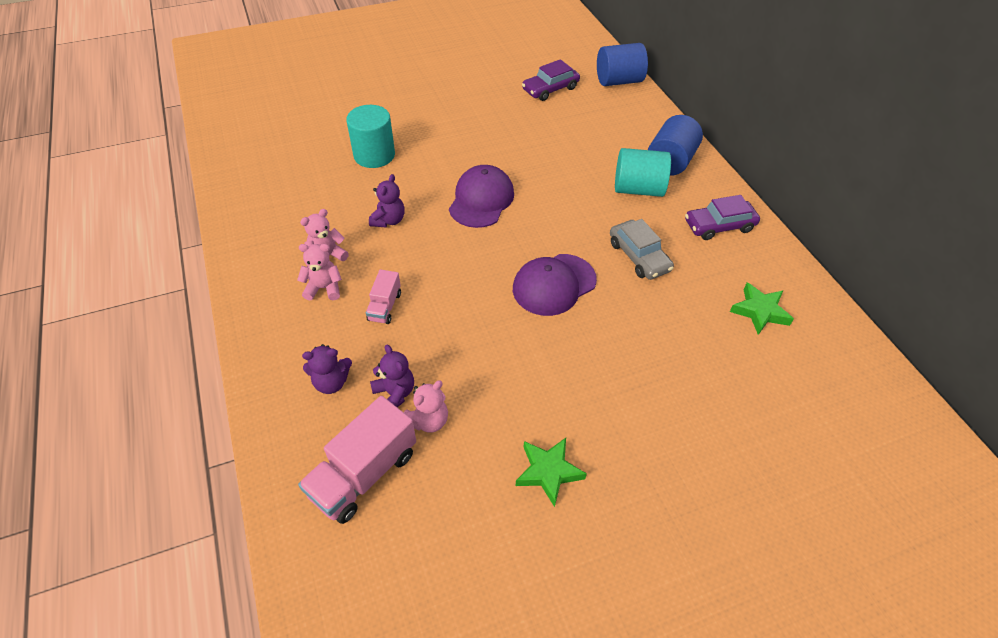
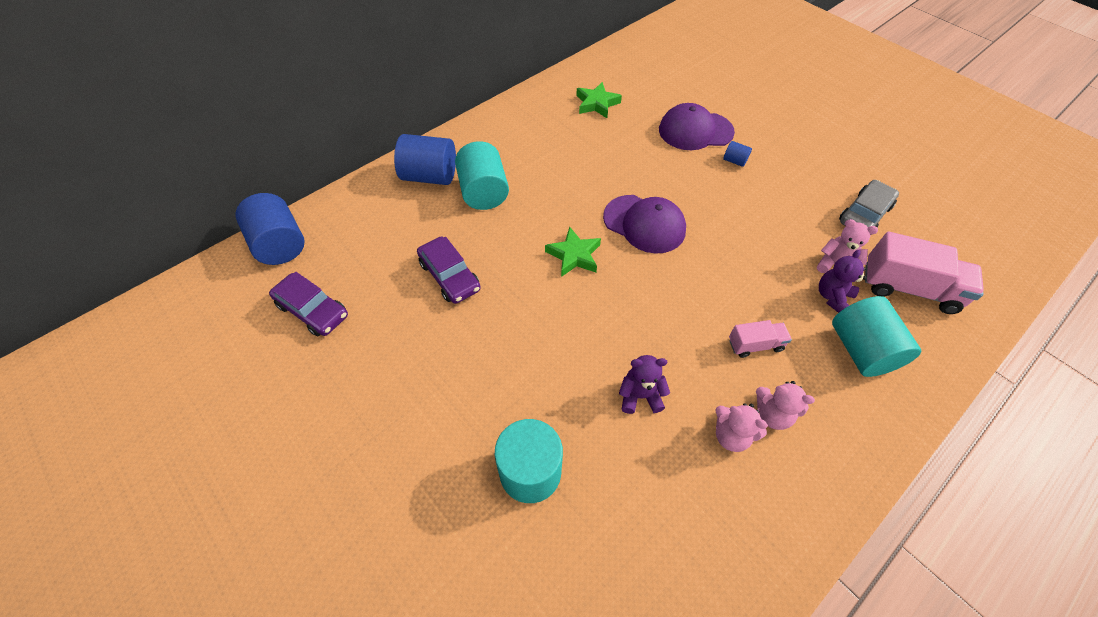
camera: 110 degrees left, 5 degrees up
pink teddy bear [297,244,342,300] -> pink teddy bear turned 45 degrees counterclockwise [756,381,815,430]
purple teddy bear [302,344,352,394] -> turquoise cylinder [832,296,922,377]
purple cap [449,165,514,228] -> purple cap moved to [659,103,735,150]
green star [516,438,587,507] -> green star moved to [545,226,601,277]
grey car [610,219,674,280] -> grey car moved to [839,180,899,236]
purple car [685,195,760,240] -> purple car moved to [417,237,481,304]
none -> blue cylinder [723,141,752,167]

